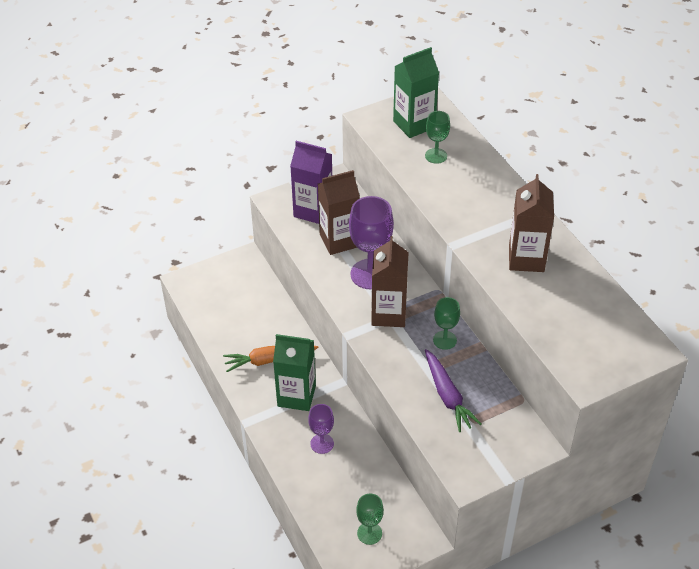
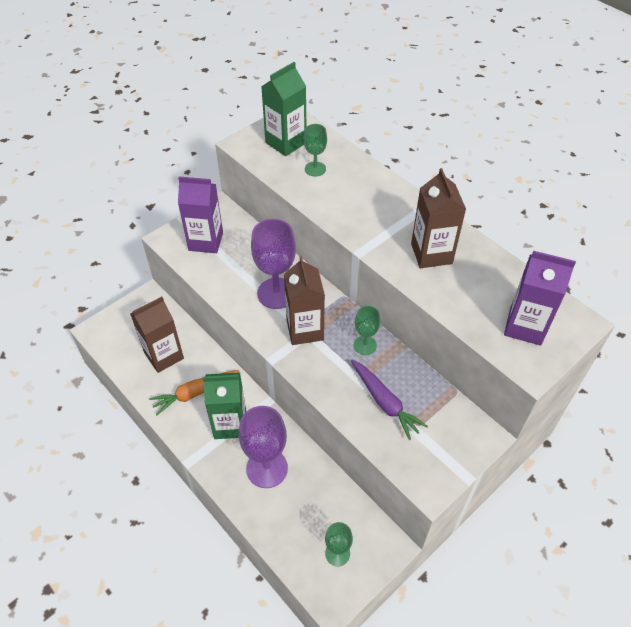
camera: 15 degrees left, 5 degrees up
purple goblet [308,404,334,454] -> purple goblet [239,406,288,488], size x1.79
brown carton [318,170,360,255] -> brown carton moved to [130,297,184,373]
none -> purple carton [504,251,576,346]

